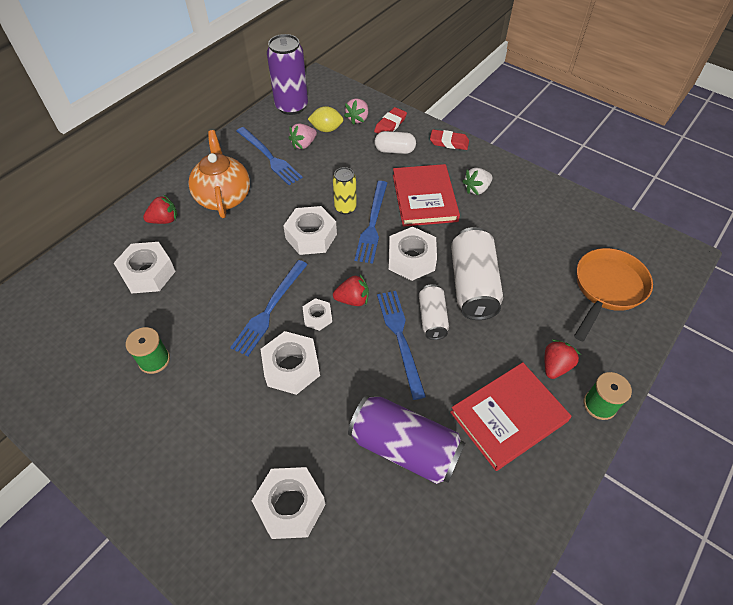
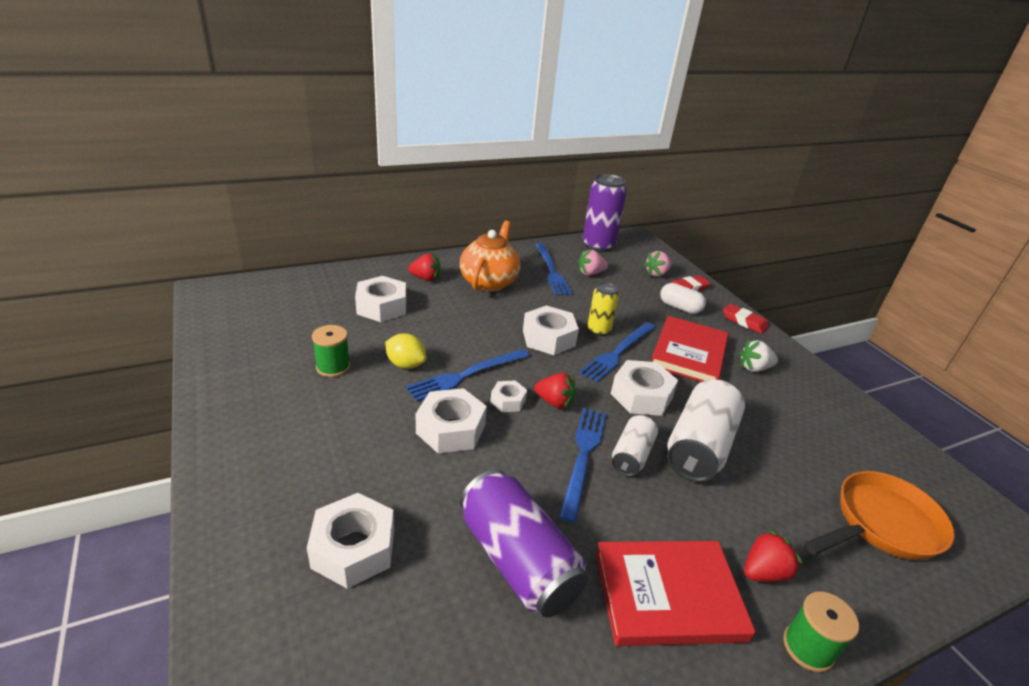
camera: 25 degrees right, 20 degrees down
yellow lemon [308,106,343,132] -> yellow lemon moved to [385,333,426,369]

